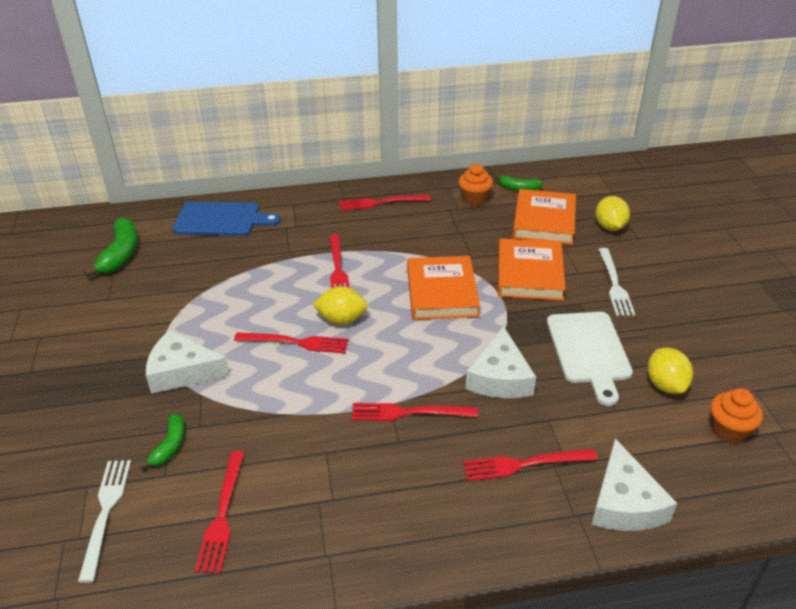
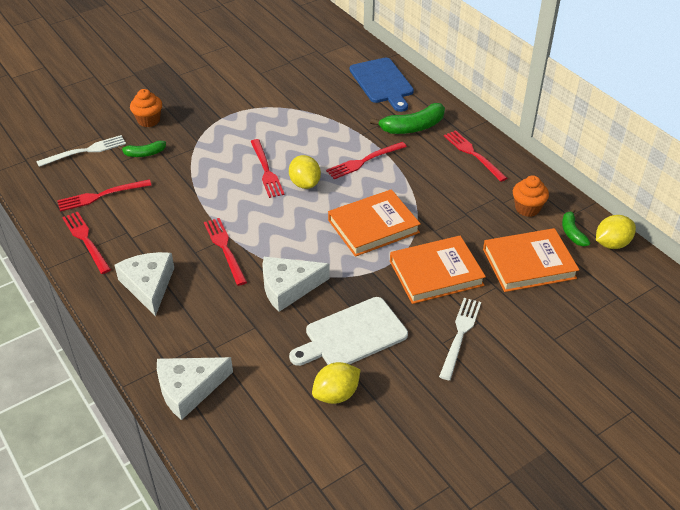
camera: 65 degrees right, 5 degrees up
green banana [84,217,138,277] -> green banana moved to [370,103,445,134]
white cheese [146,330,230,394] -> white cheese moved to [114,252,174,317]
red fork [463,449,598,481] -> red fork moved to [62,211,111,274]
yellow lemon [596,196,630,231] -> yellow lemon moved to [596,215,636,249]
white fork [598,248,635,316] -> white fork turned 135 degrees clockwise [439,298,481,380]
orange cupcake [710,388,763,444] -> orange cupcake moved to [130,89,162,127]

